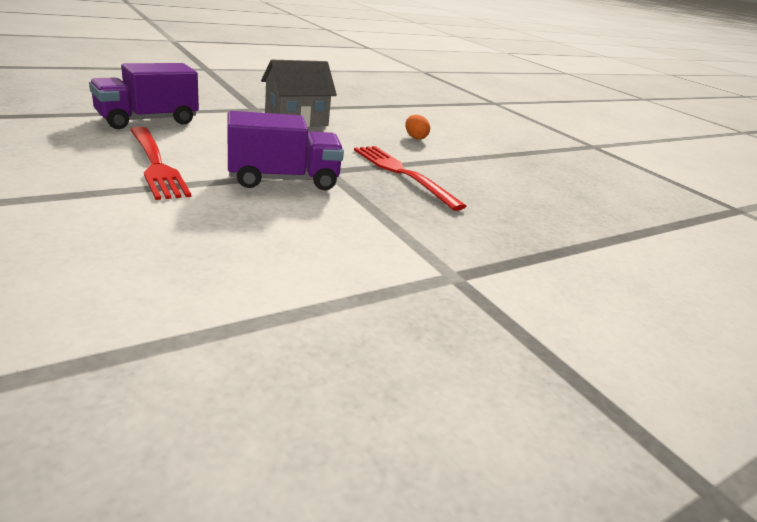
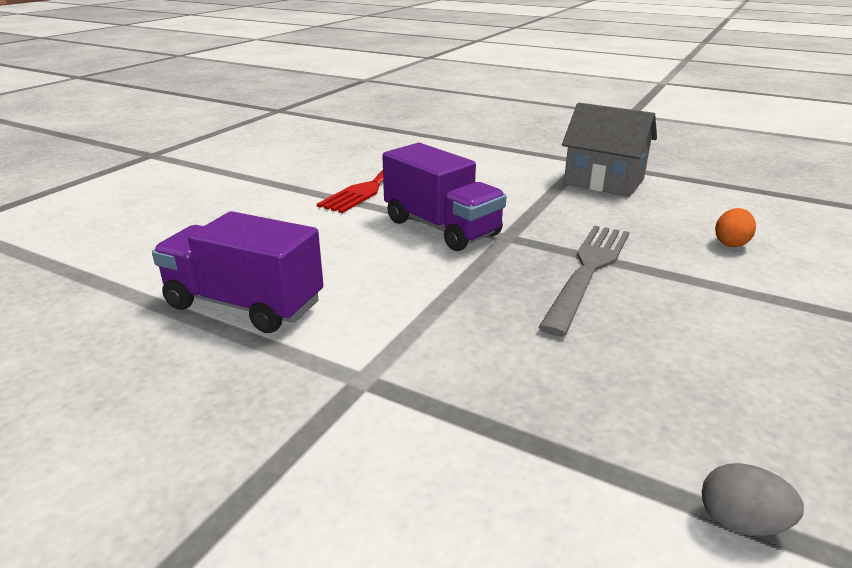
camera: 65 degrees right, 0 degrees up
purple truck [89,63,199,129] -> purple truck moved to [152,211,323,333]
red fork [354,146,467,211] -> grey fork [538,225,629,336]
none -> grey egg [702,463,804,536]

